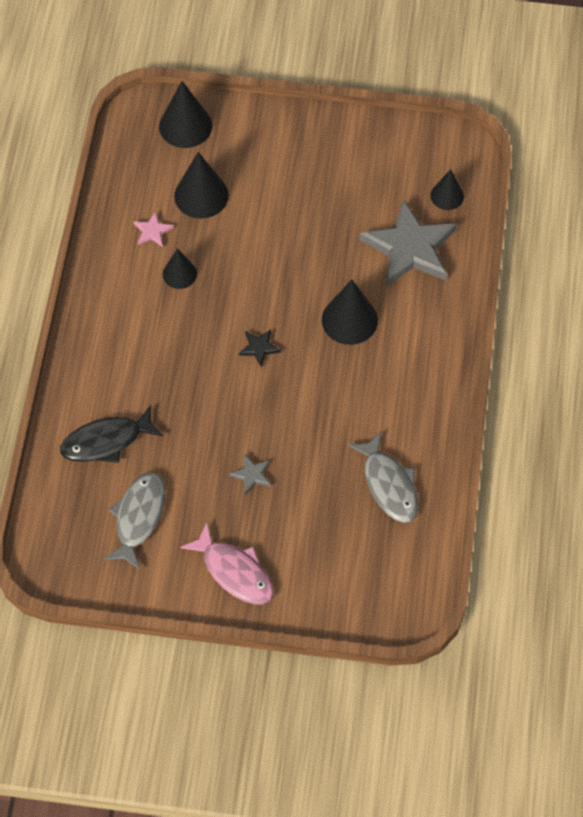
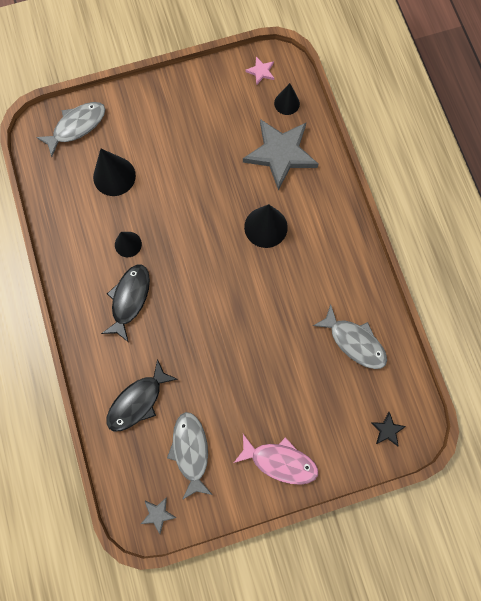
camera: 25 degrees left, 15 degrees up
pink star [133,211,174,247] -> pink star moved to [245,57,274,85]
black cone [159,81,212,148] -> grey fish [36,102,105,157]
grey star [229,454,271,494] -> grey star moved to [141,497,176,534]
black star [239,330,281,367] -> black star moved to [371,412,406,446]
none -> black fish [101,265,150,342]

